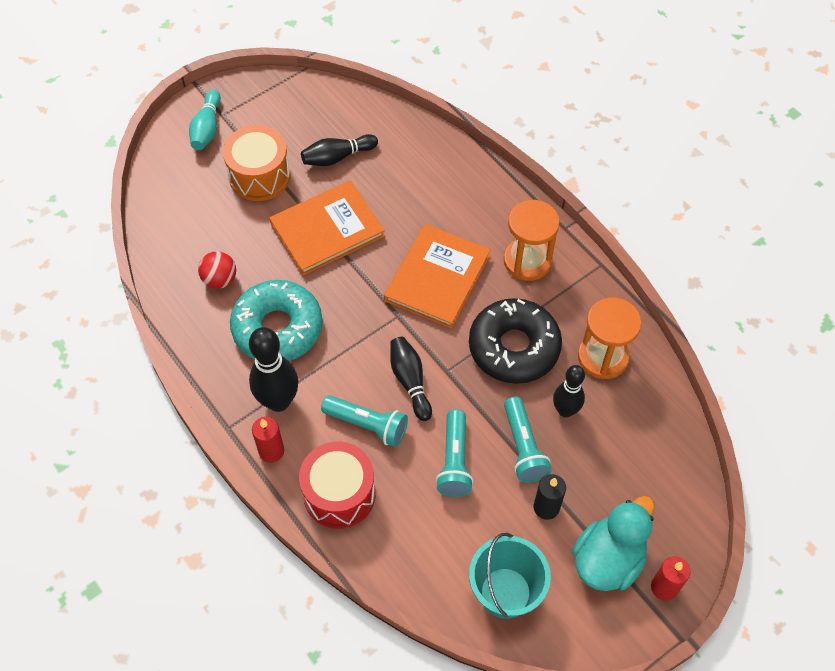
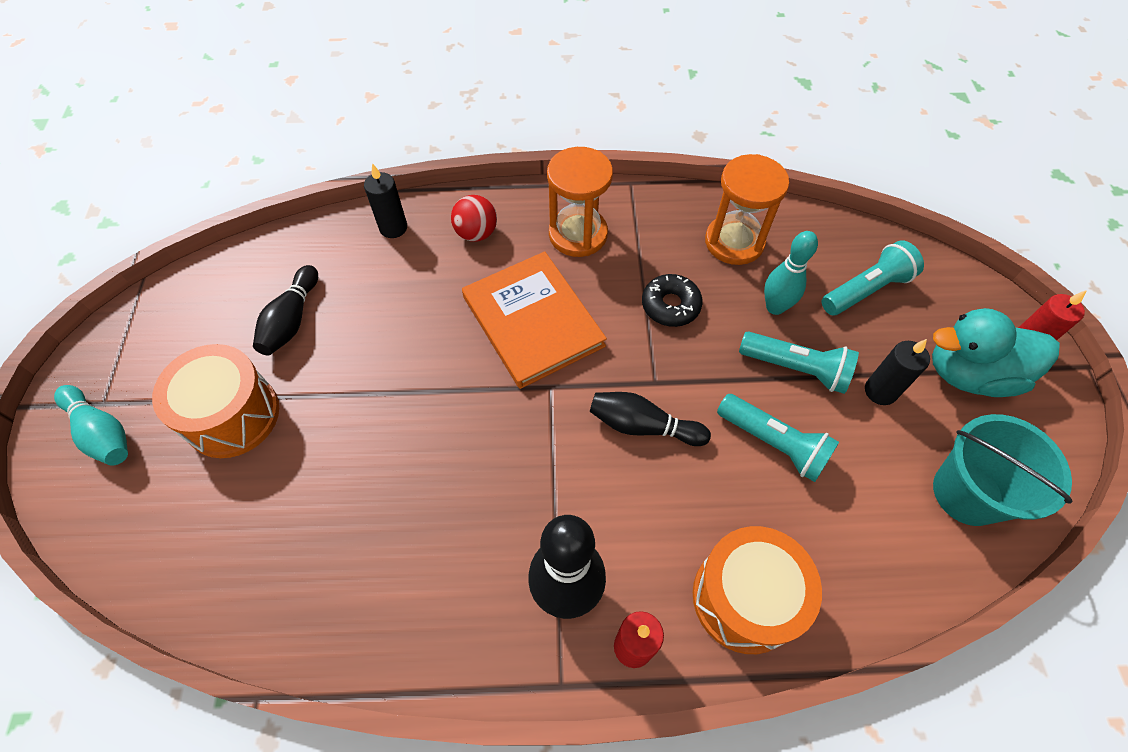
camera: 55 degrees left, 0 degrees up
red ball [198,251,236,289] -> red ball moved to [451,195,497,242]
turquoise donut [230,280,323,361] -> none
orange book [269,180,385,276] -> none
red drum [299,441,376,529] -> orange drum [693,526,822,654]
turquoise flashlight [321,395,408,447] -> turquoise flashlight moved to [822,240,924,315]
black donut [469,298,562,384] -> black donut [642,274,703,327], size x0.52
black bowling pin [553,365,585,417] -> turquoise bowling pin [764,231,818,315]
turquoise duck [572,496,654,591] -> turquoise duck turned 75 degrees counterclockwise [932,308,1060,397]
none -> black candle [364,163,407,238]

